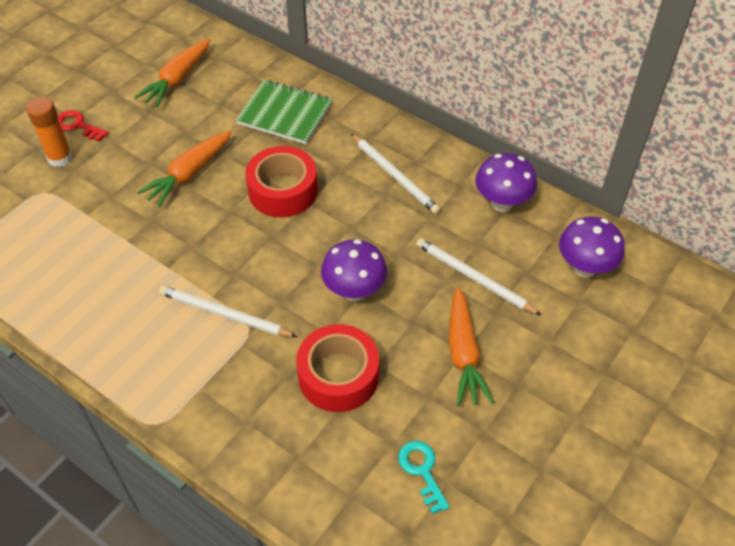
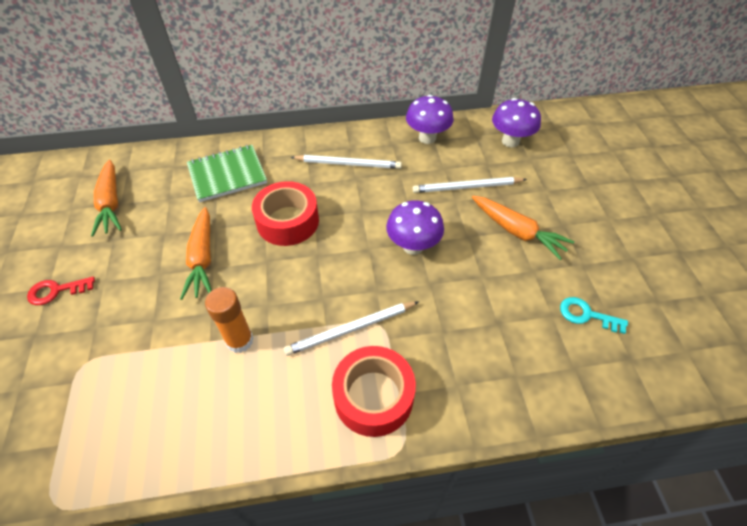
camera: 45 degrees left, 0 degrees up
orange glue stick [26,97,73,167] -> orange glue stick moved to [205,287,254,353]
red tape [296,324,379,412] -> red tape moved to [332,346,416,437]

